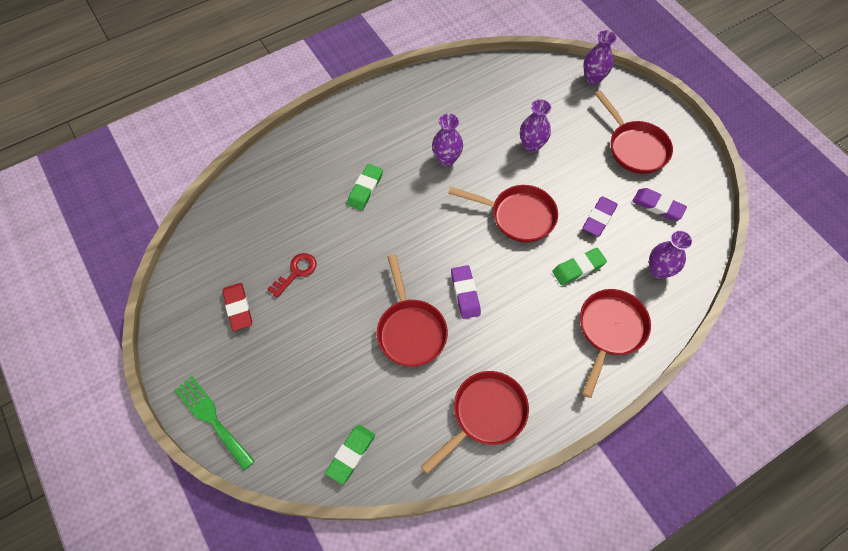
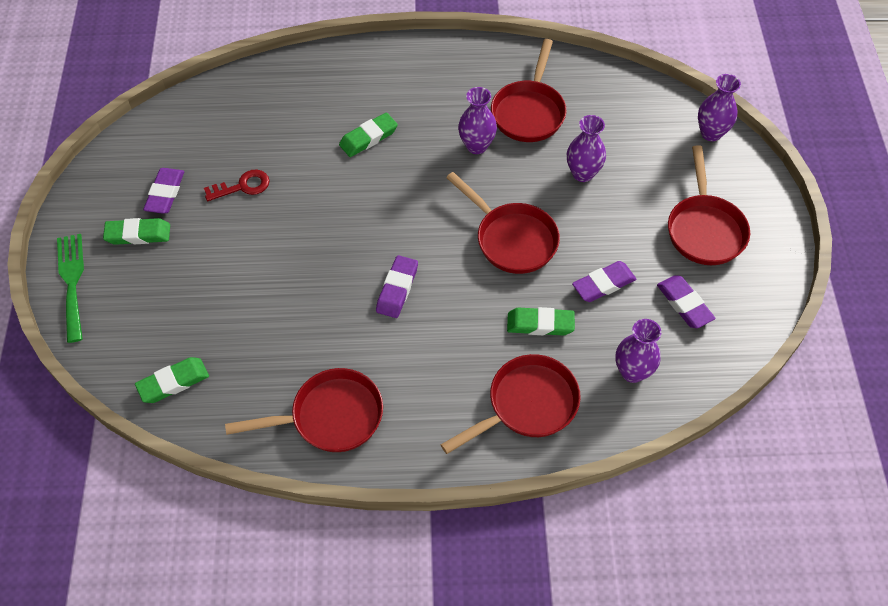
camera: 30 degrees right, 5 degrees down
red eraser [222,283,252,331] -> purple eraser [143,168,184,214]
red pan [376,254,448,367] -> red pan moved to [491,39,566,142]
none -> green eraser [103,218,170,245]

